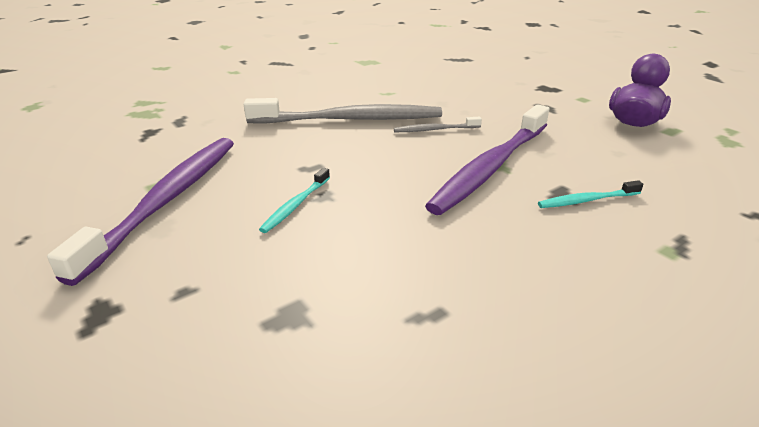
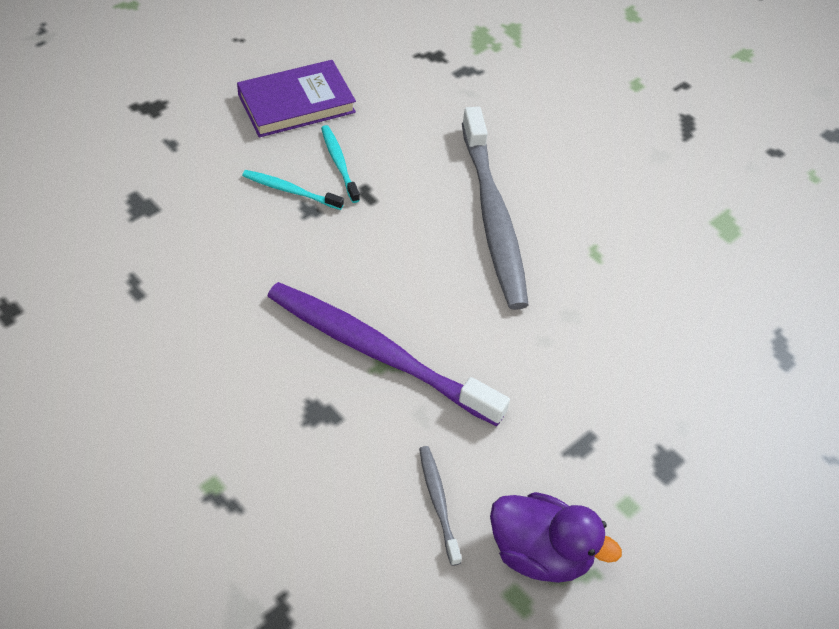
camera: 80 degrees right, 20 degrees up
purple toothbrush [47,138,234,286] -> purple book [237,60,356,138]
grey toothbrush [394,117,482,132] -> grey toothbrush moved to [419,446,462,566]
turquoise toothbrush [538,180,643,208] -> turquoise toothbrush moved to [321,125,360,203]

